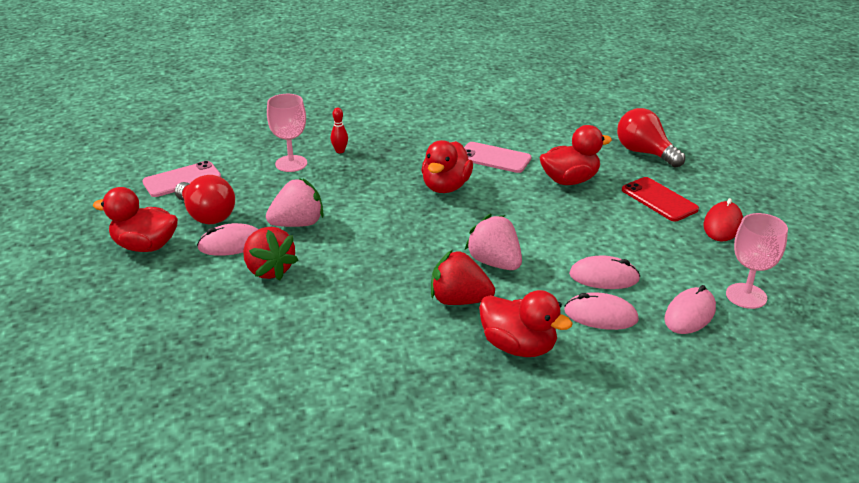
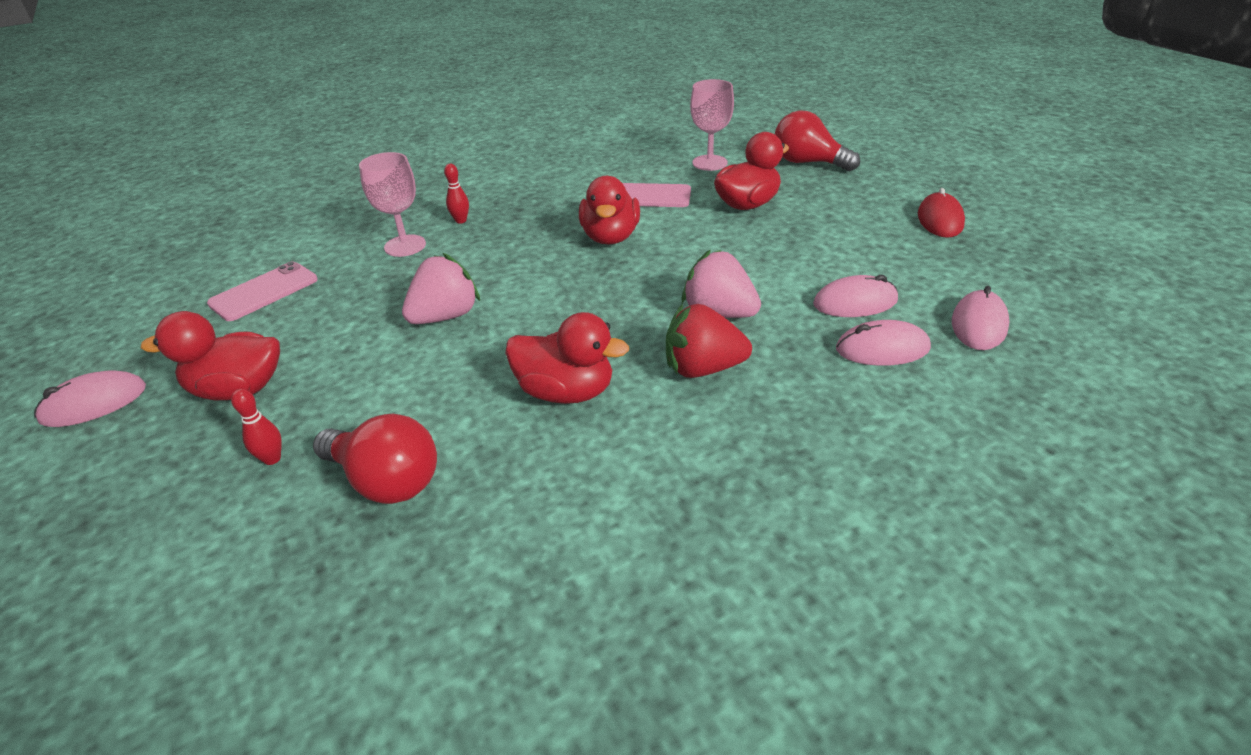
camera: 15 degrees left, 5 degrees up
red light bulb [175,175,235,224] -> red light bulb moved to [313,414,437,504]
pink mouse [197,223,259,256] -> pink mouse moved to [34,370,146,427]
red strawberry [243,227,298,281] -> none
red duck [479,290,573,357] -> red duck moved to [505,312,629,404]
red phone [622,177,699,221] -> none
pink goblet [726,213,788,309] -> pink goblet moved to [690,79,734,171]
none -> red bowling pin [231,389,282,465]

